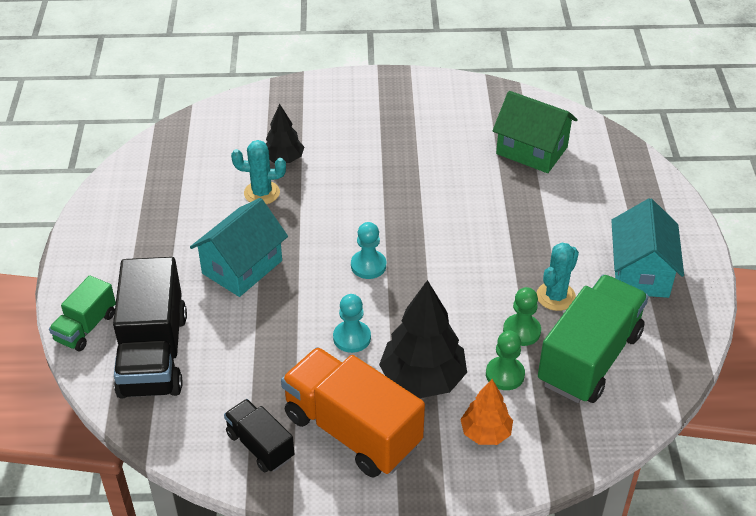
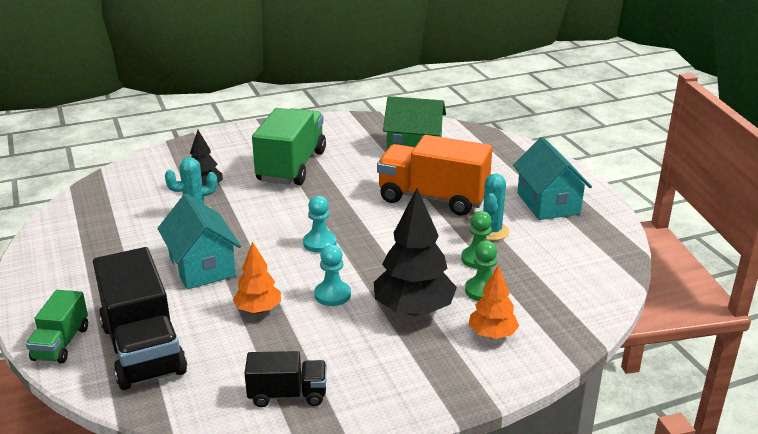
camera: 20 degrees left, 15 degrees down
turquoise house [190,198,288,297] -> turquoise house turned 45 degrees counterclockwise [158,194,241,289]
black truck [224,399,294,472] -> black truck turned 150 degrees clockwise [244,351,326,407]
orange truck [281,347,425,478] -> orange truck moved to [377,135,492,215]
green truck [538,275,649,403] -> green truck moved to [252,108,326,185]
none -> orange tree [233,242,281,313]

